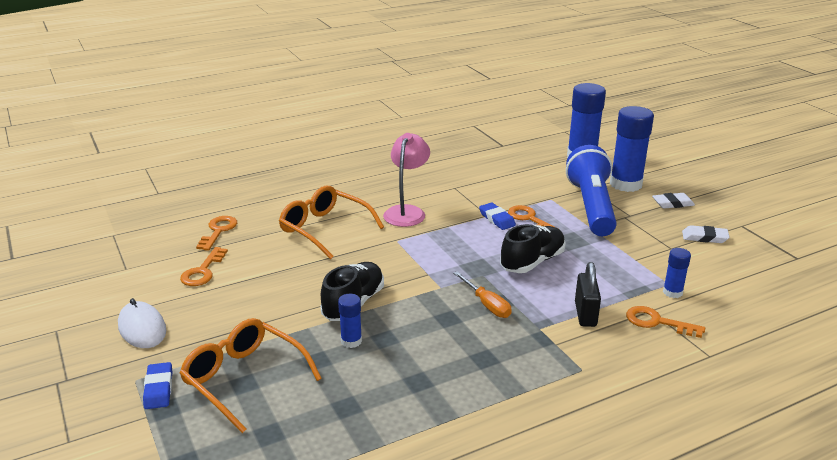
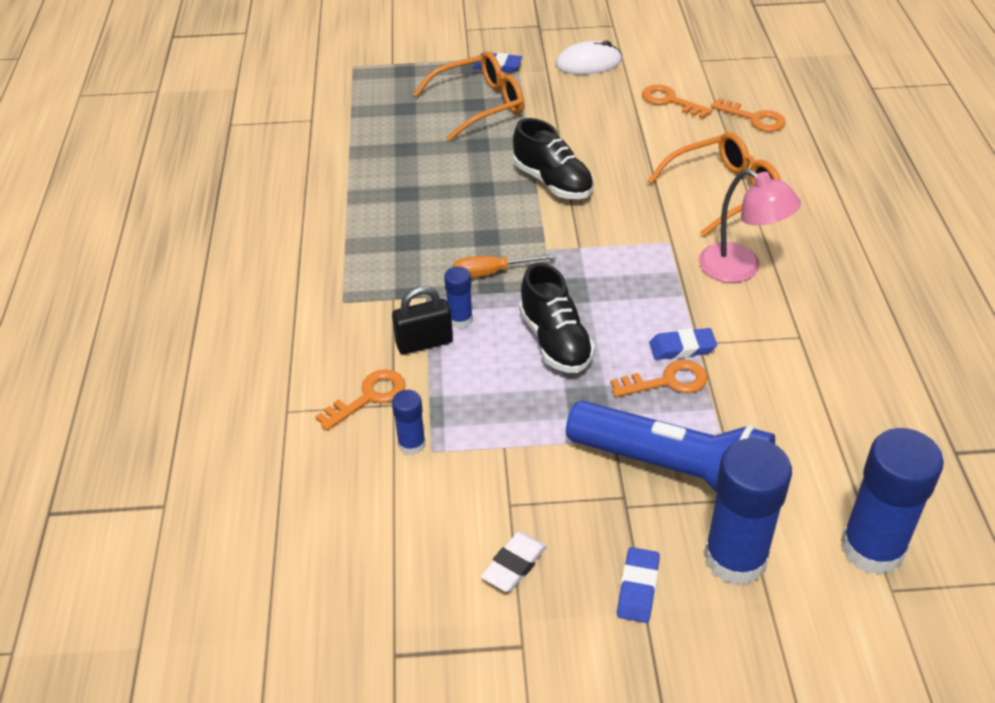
camera: 115 degrees right, 15 degrees up
blue glue stick [338,294,362,348] -> blue glue stick moved to [444,266,473,328]
black padlock [575,262,601,327] -> black padlock turned 45 degrees counterclockwise [392,286,453,354]
white eraser [652,193,695,209] -> blue eraser [617,547,660,623]

